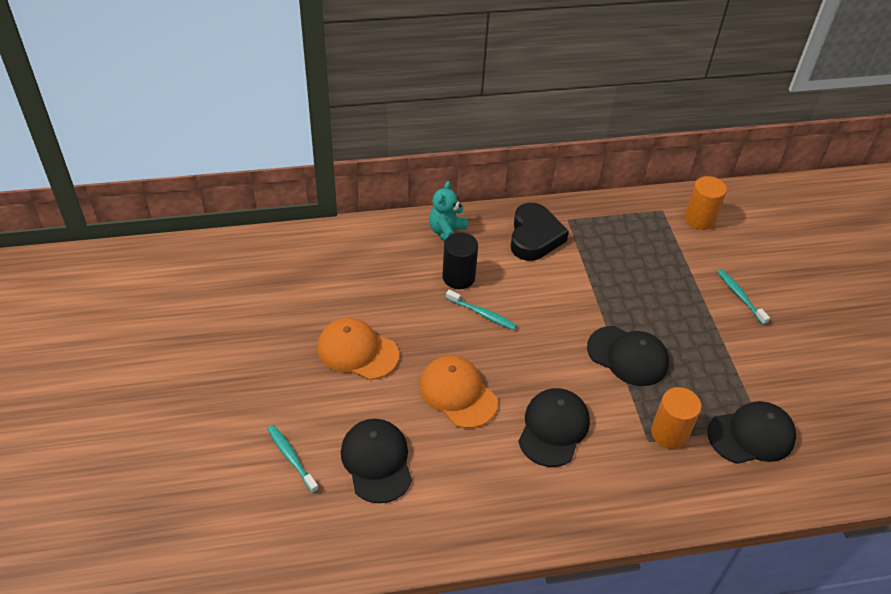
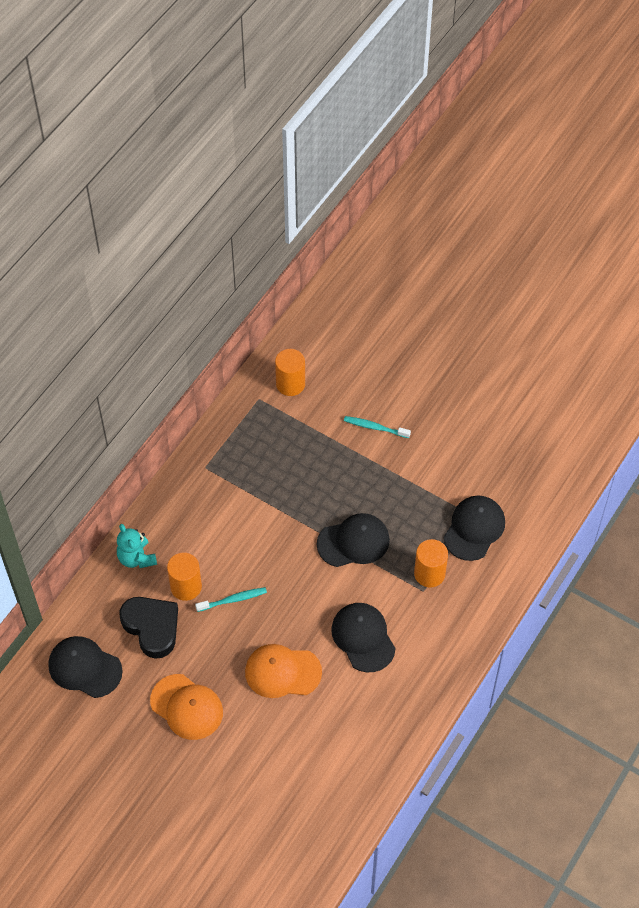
camera: 45 degrees left, 10 degrees up
turquoise toothbrush [268,425,319,493] -> none
orange cap [317,318,399,380] -> orange cap turned 120 degrees counterclockwise [150,674,223,740]
black cap [341,419,412,503] -> black cap moved to [48,636,123,698]
black cylinder [442,233,478,289] -> orange cylinder [167,552,202,601]
black heart [511,203,569,261] -> black heart moved to [120,597,178,659]

